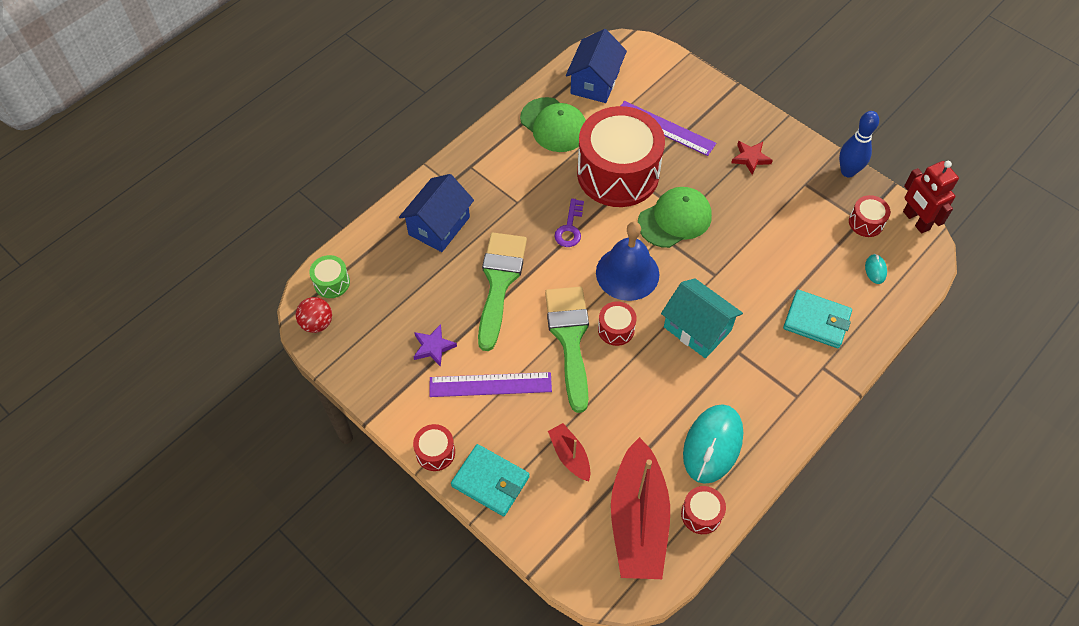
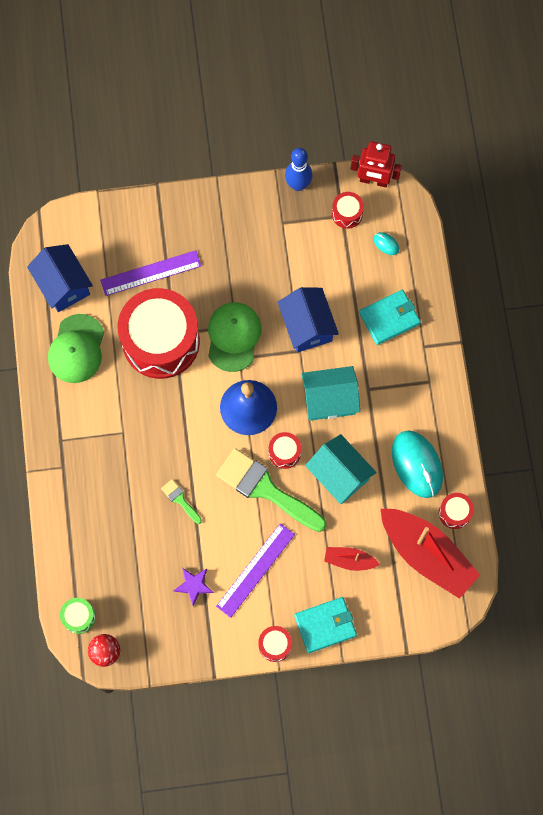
camera: 50 degrees left, 15 degrees up
blue house [399,174,474,252] -> blue house moved to [278,287,339,352]
green brush [478,233,527,351] -> green brush [161,479,202,524], size x0.44
green cap [520,97,586,152] -> green cap turned 105 degrees clockwise [48,314,104,383]
purple key [554,198,584,247] -> none
red star [731,141,773,175] -> none
none -> turquoise house [305,434,376,504]

